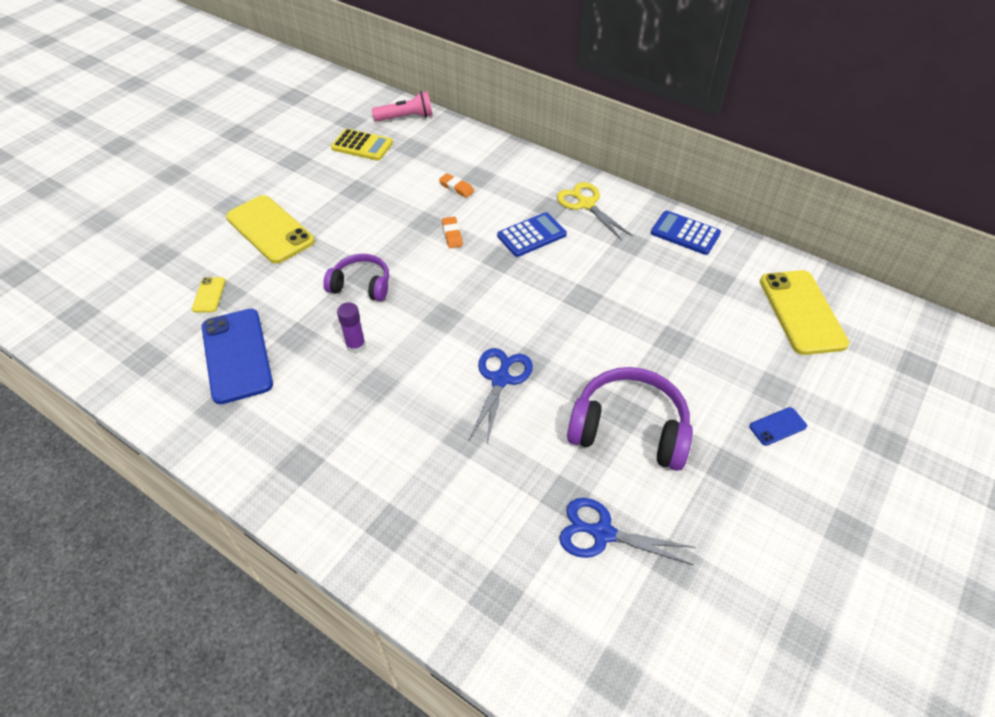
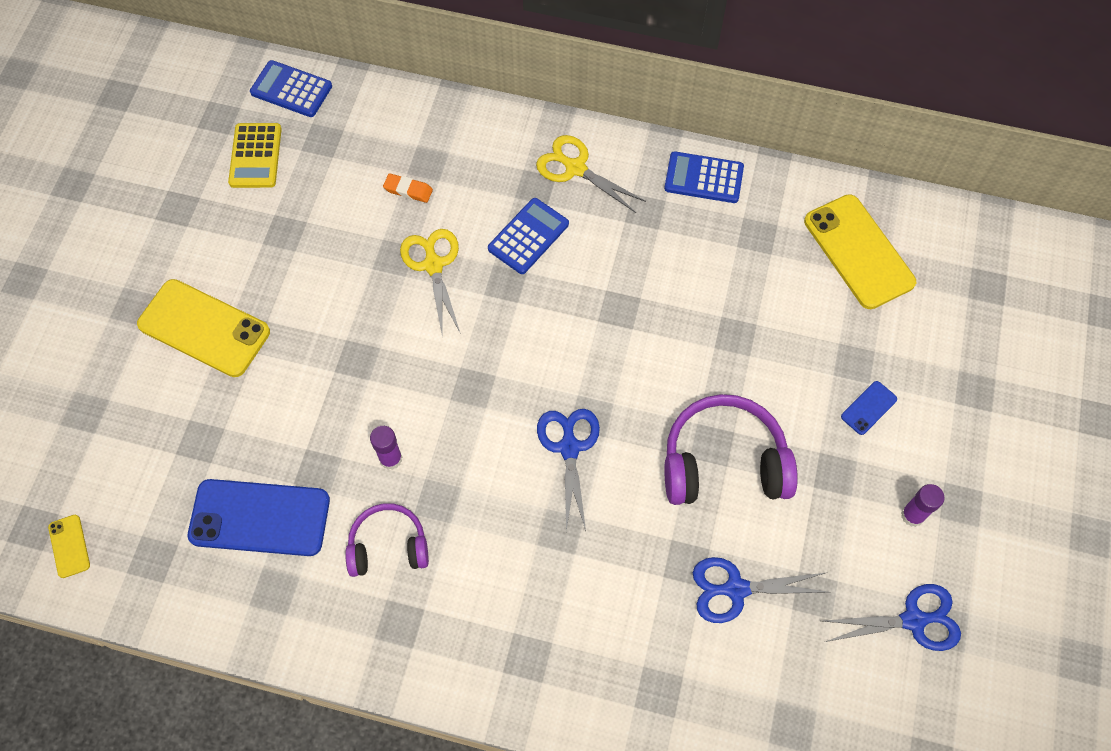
camera: 20 degrees left, 15 degrees up
yellow phone [192,277,226,312] -> yellow phone moved to [48,515,90,578]
blue phone [202,309,273,404] -> blue phone turned 45 degrees counterclockwise [188,479,330,556]
purple headphones [323,254,389,301] -> purple headphones moved to [345,503,429,577]
yellow calculator [331,129,393,161] -> yellow calculator turned 90 degrees clockwise [228,123,282,188]
pink flashlight [372,91,433,122] -> blue calculator [250,60,332,117]
orange eraser [442,217,463,248] -> yellow scissors [400,229,461,338]
none -> blue scissors [823,584,961,651]
none -> purple glue stick [901,484,945,527]

